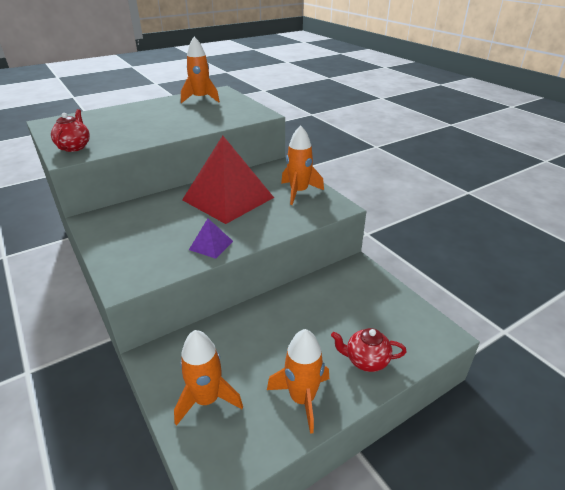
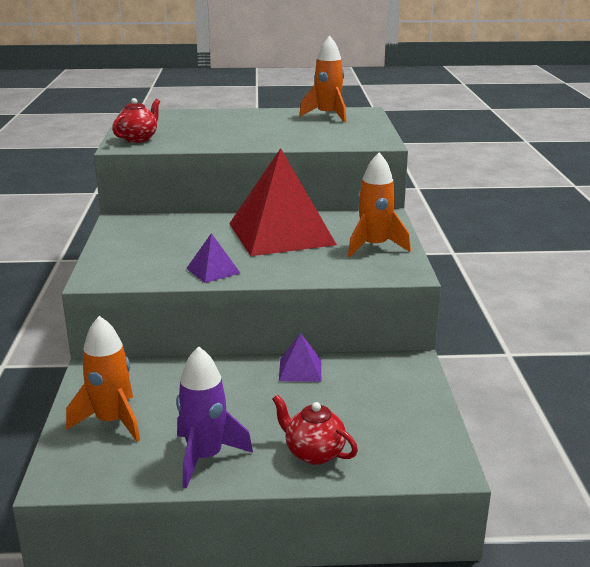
camera: 30 degrees right, 10 degrees down
orange rocket [267,329,329,434] -> purple rocket [176,347,253,488]
none -> purple pyramid [279,333,321,382]

